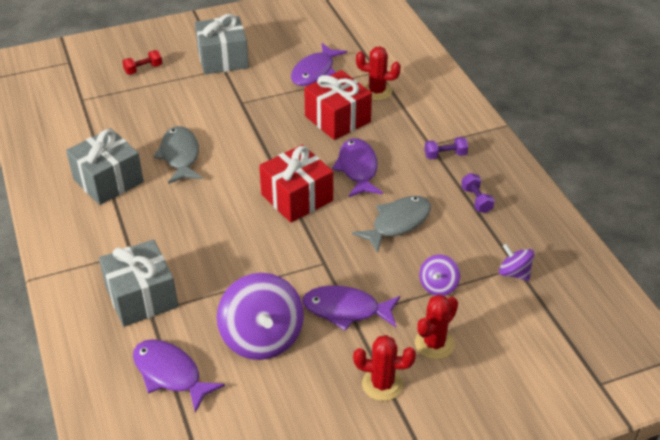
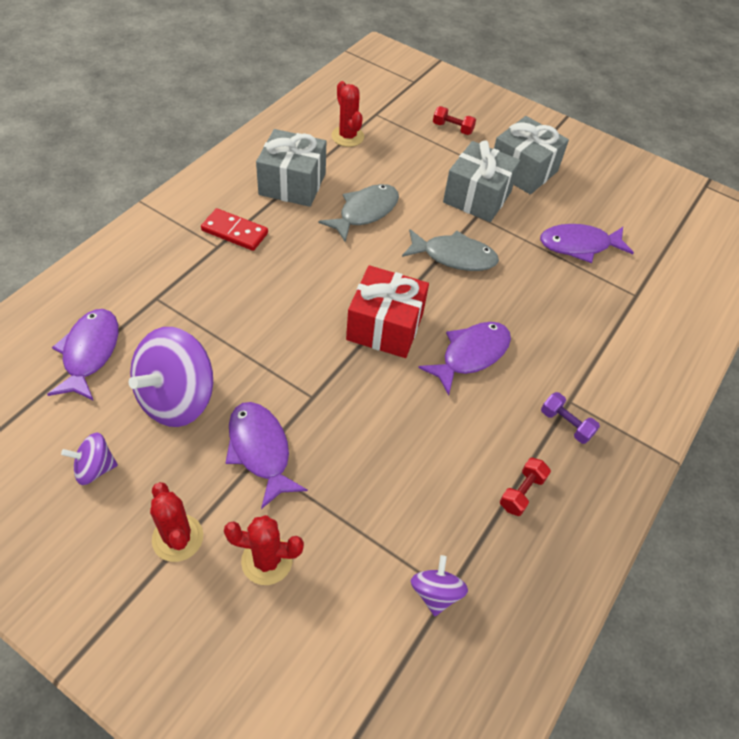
camera: 50 degrees right, 10 degrees up
grey gift [99,239,178,327] -> grey gift moved to [443,140,520,222]
red gift [304,70,372,140] -> none
grey fish [352,196,431,253] -> grey fish moved to [402,229,499,271]
red cactus [356,46,401,101] -> red cactus moved to [331,81,364,147]
purple spinning top [419,255,460,296] -> purple spinning top moved to [61,432,118,485]
purple dumbbell [461,173,495,213] -> red dumbbell [500,458,551,516]
none -> red domino [201,208,268,251]

